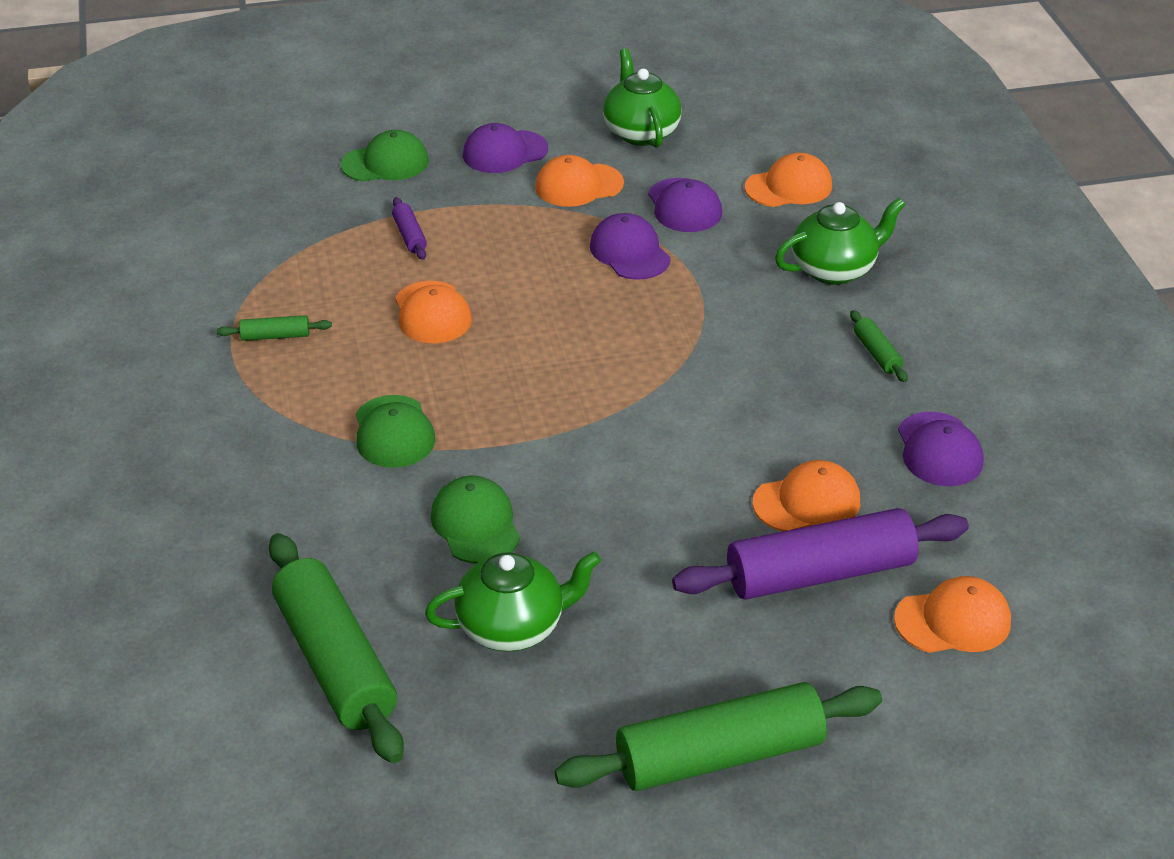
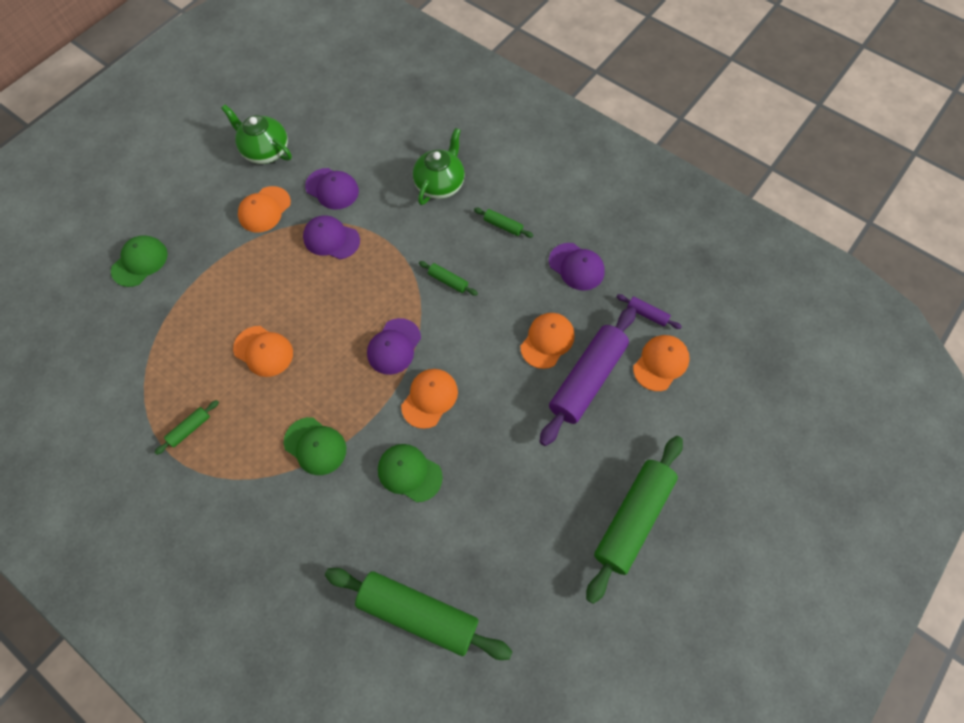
camera: 40 degrees left, 25 degrees up
purple rolling pin [392,197,427,260] -> purple rolling pin moved to [616,294,682,329]
green teapot [425,551,601,652] -> none
purple cap [463,123,548,173] -> purple cap moved to [367,318,421,375]
orange cap [745,153,832,207] -> orange cap moved to [401,369,458,429]
none -> green rolling pin [419,261,478,296]

